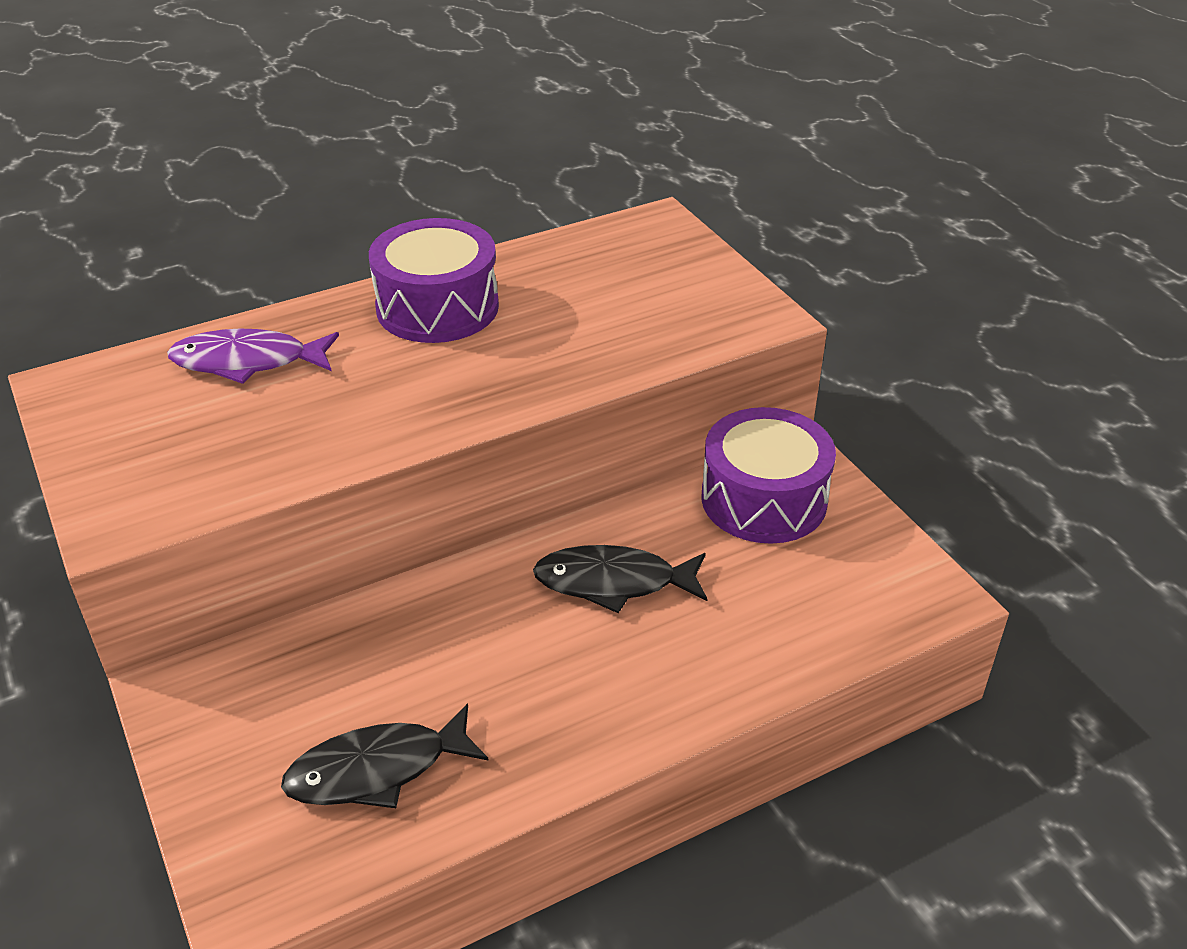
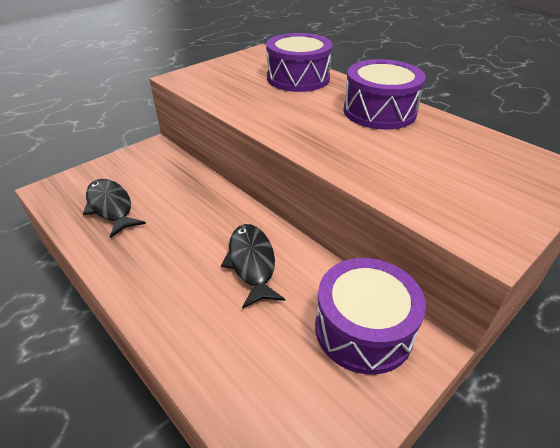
camera: 75 degrees right, 0 degrees up
purple fish [167,328,339,384] -> purple drum [266,33,333,92]

